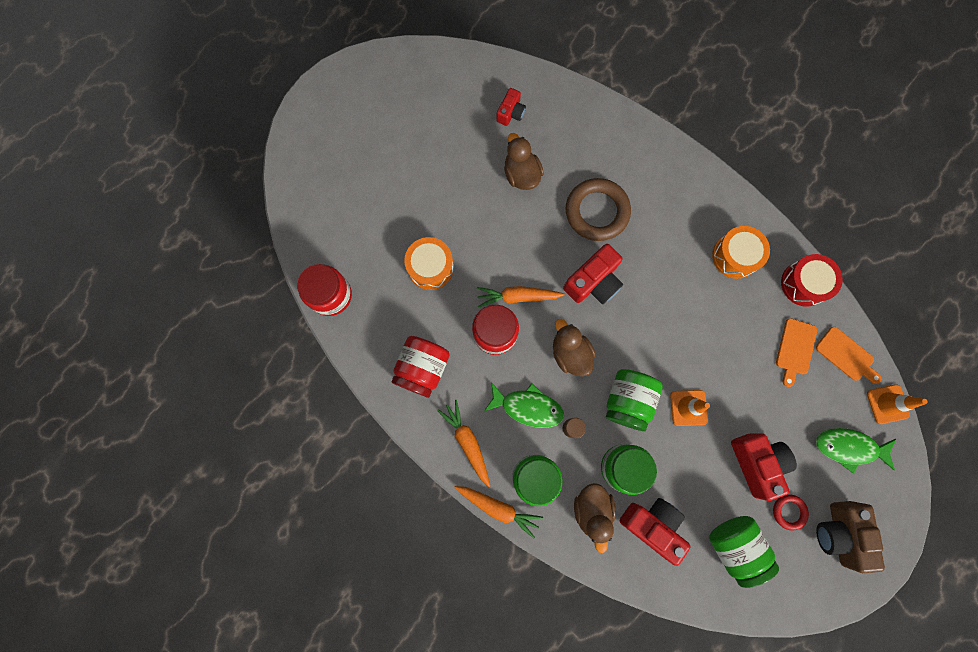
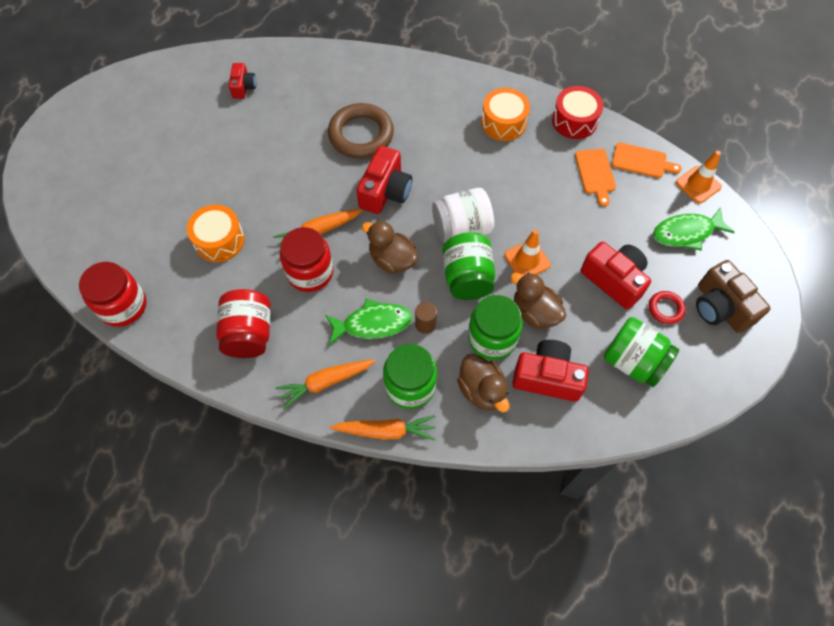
camera: 25 degrees left, 15 degrees down
orange carrot [437,400,490,487] -> orange carrot turned 60 degrees counterclockwise [275,359,375,409]
brown duck [504,133,544,190] -> brown duck moved to [510,273,566,329]
none -> white jar [432,188,494,243]

